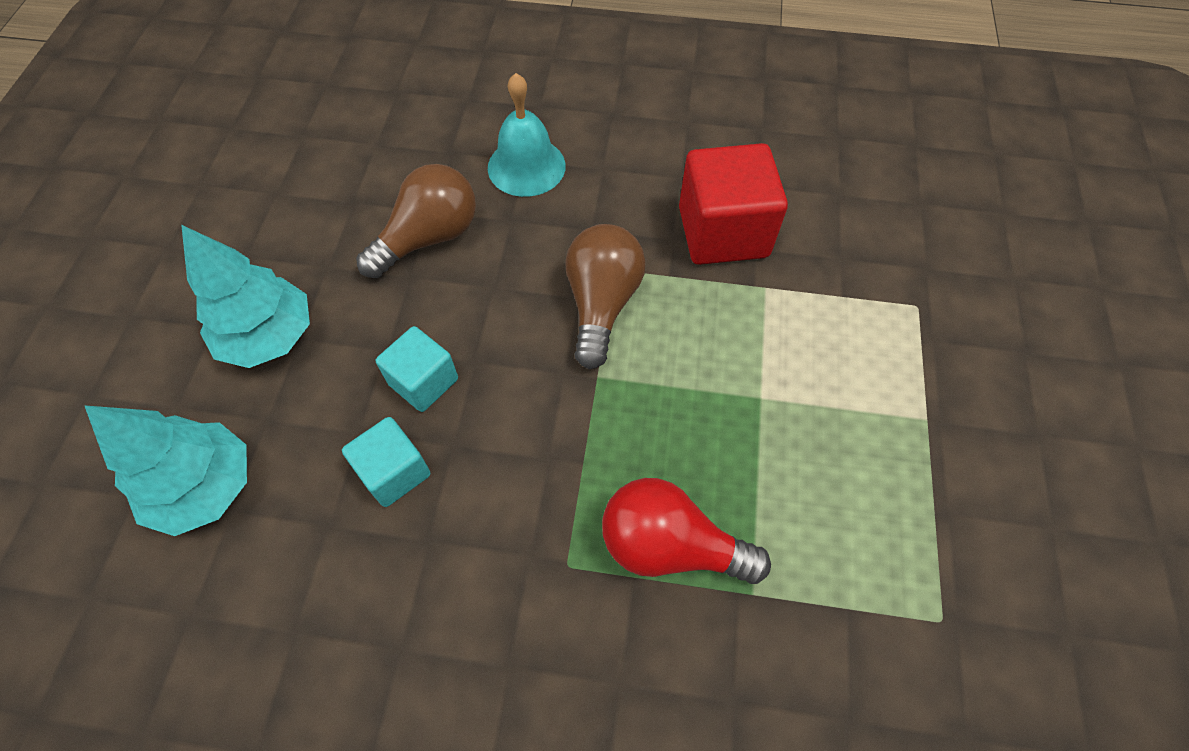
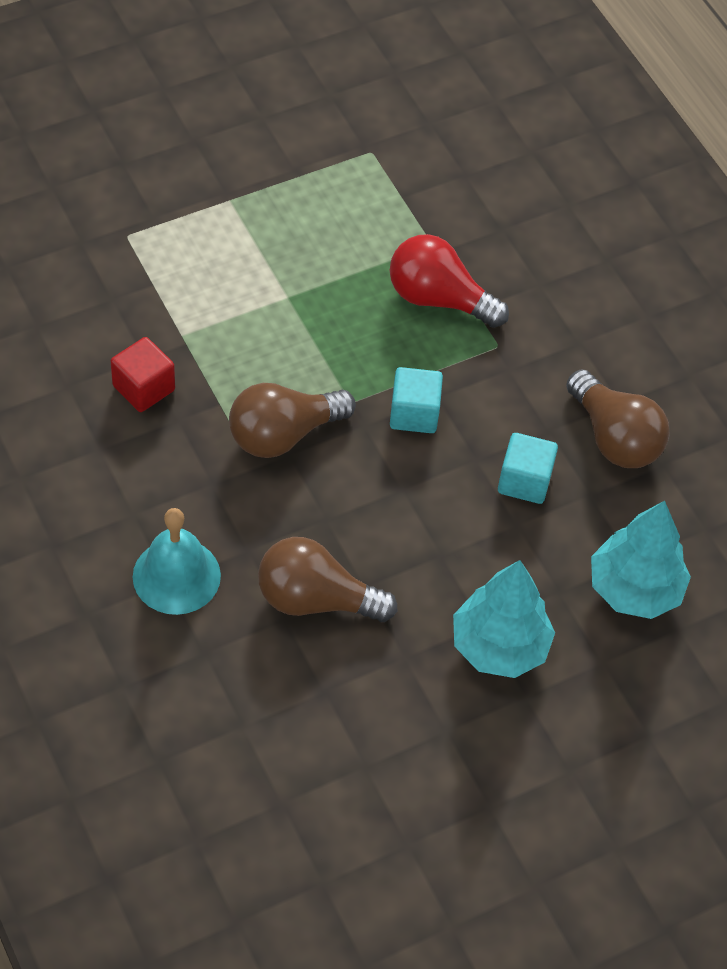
camera: 130 degrees left, 5 degrees down
turquoise cube [376,326,458,412] -> turquoise cube moved to [390,367,443,433]
red light bulb [602,478,771,584] -> red light bulb turned 135 degrees clockwise [390,234,509,328]
red cube [679,143,788,265] -> red cube [111,337,175,412], size x0.58
none -> brown light bulb [566,369,670,468]

